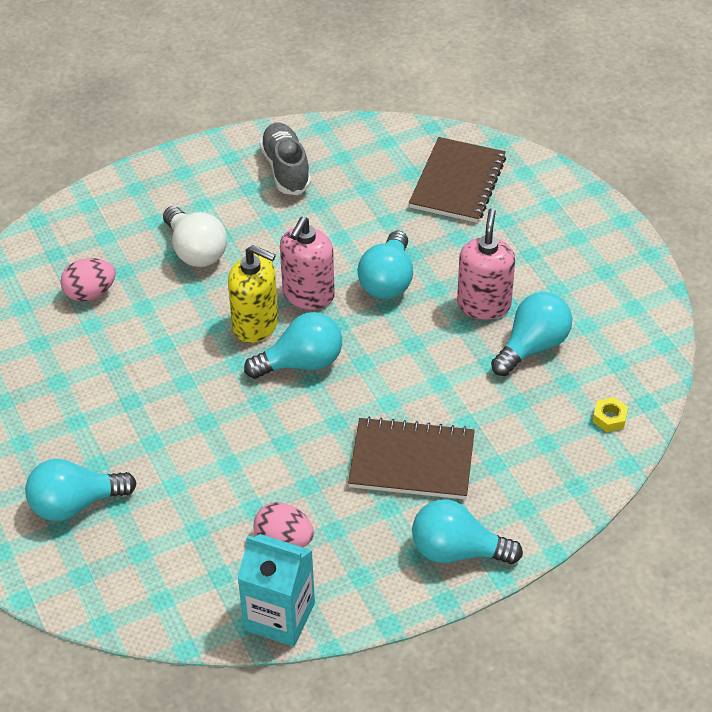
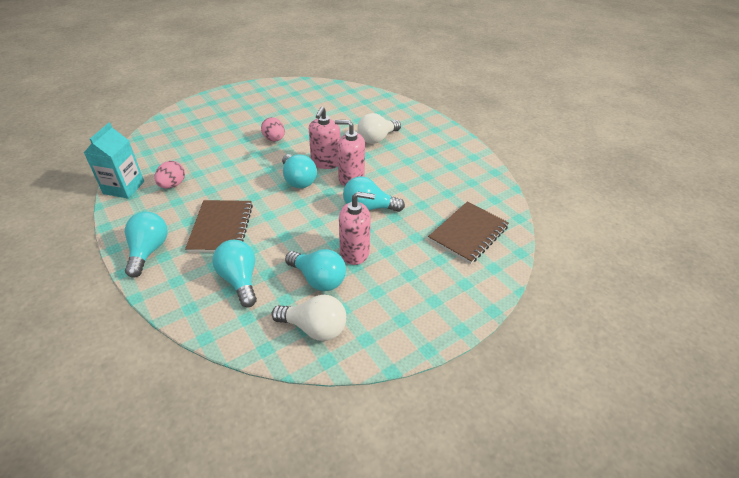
camera: 80 degrees right, 5 degrees down
turquoise light bulb [25,459,136,521] -> turquoise light bulb moved to [213,240,257,307]
pink egg [61,258,116,302] -> pink egg moved to [261,117,285,142]
yellow soap dispenser [228,245,278,343] -> pink soap dispenser [309,106,340,169]
grey shoe [260,123,311,195] -> none
brown notebook [409,137,506,223] -> brown notebook turned 60 degrees counterclockwise [428,202,509,264]
yellow nut [593,397,628,432] -> none
none -> white light bulb [271,295,346,341]

